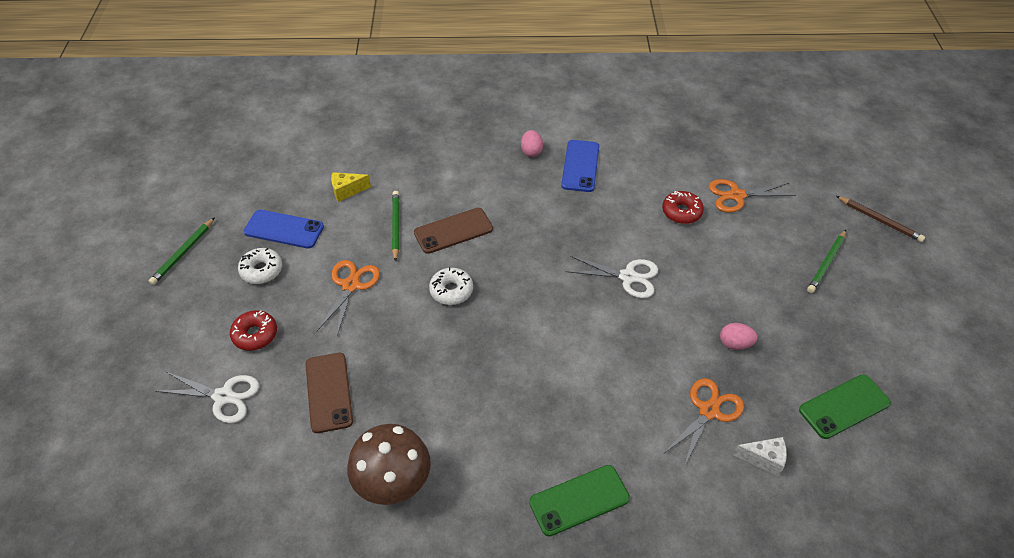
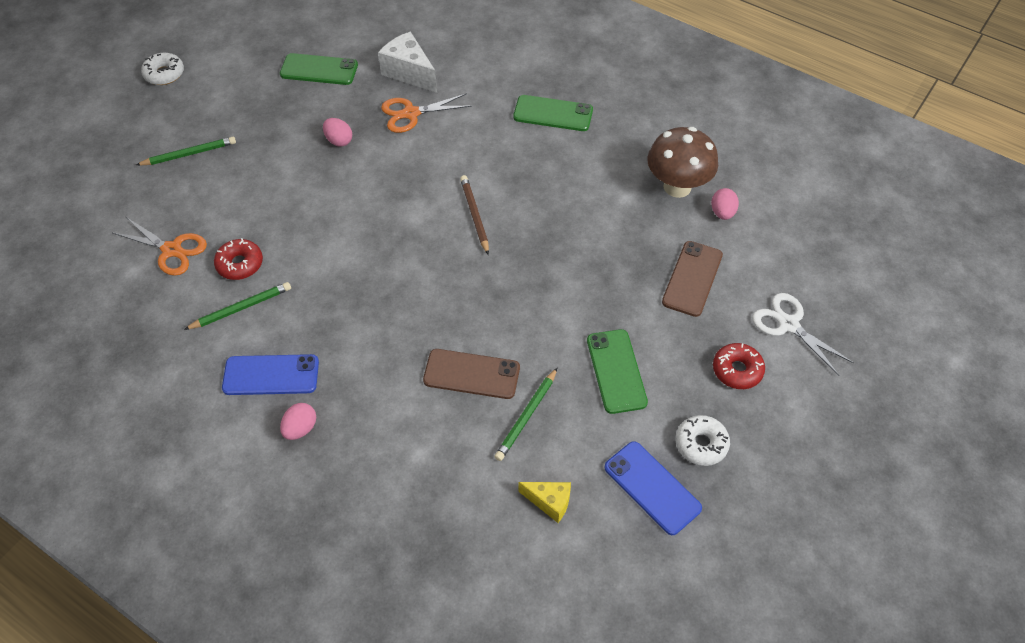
camera: 145 degrees left, 5 degrees up
green pencil [149,217,215,285] -> green pencil moved to [184,282,291,330]
orange scissors [317,260,380,336] -> green phone [587,329,648,414]
white donut [429,267,473,305] -> white donut moved to [141,53,184,85]
blue phone [561,140,599,192] -> blue phone turned 45 degrees clockwise [222,354,319,395]
white scissors [566,256,659,298] -> none
white cheese [733,437,787,477] -> white cheese [378,32,437,93], size x1.65
brown pencil [836,196,925,242] -> brown pencil moved to [460,175,489,255]
none -> pink egg [711,188,739,220]

